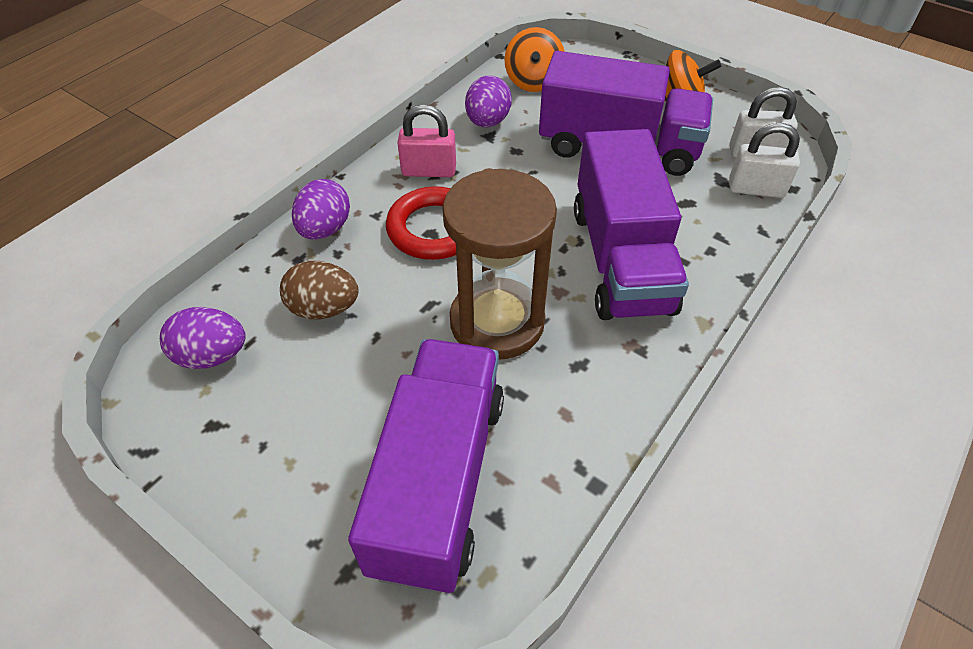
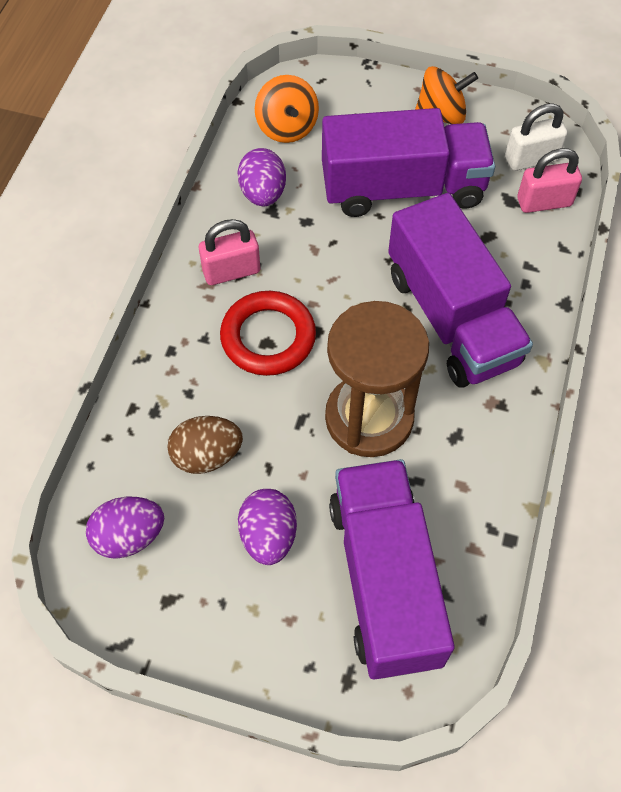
camera: 20 degrees left, 10 degrees up
purple egg [292,179,350,240] -> purple egg moved to [238,489,297,565]
white padlock [729,123,800,198] -> pink padlock [517,148,582,213]

